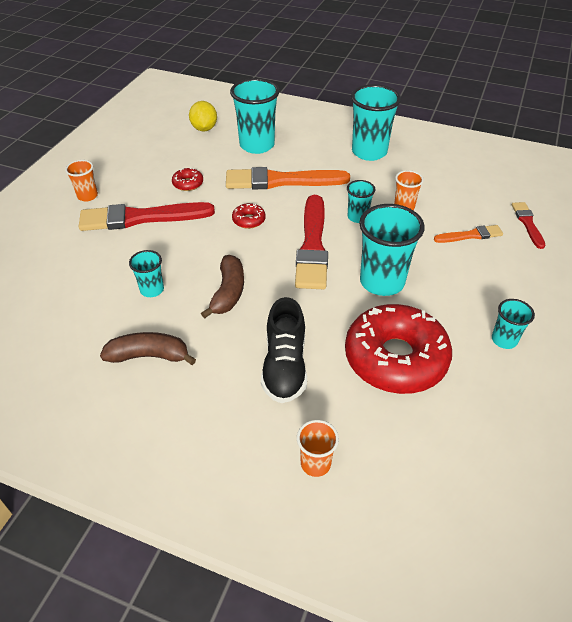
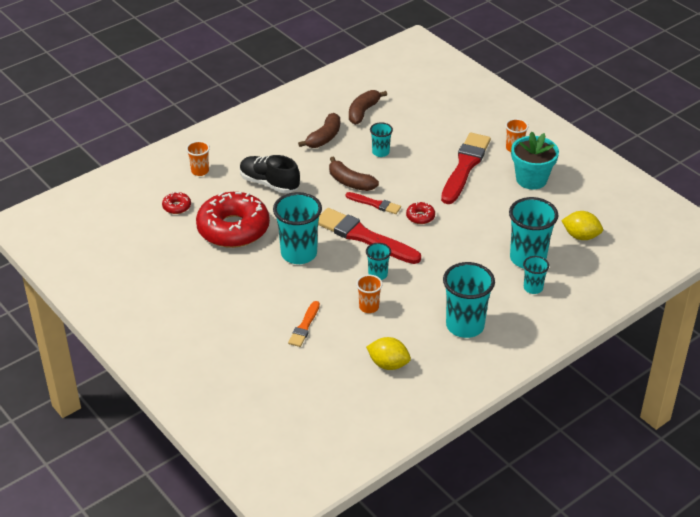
camera: 120 degrees right, 5 degrees down
red donut [172,168,203,191] -> red donut moved to [162,192,191,214]
orange brush [226,167,350,190] -> none
turquoise cup [492,299,535,349] -> turquoise cup moved to [523,256,549,294]
red brush [512,202,545,249] -> red brush moved to [346,192,401,214]
none -> brown banana [349,90,387,125]
none -> yellow lemon [366,337,411,370]
none -> turquoise flower pot [511,132,559,189]

